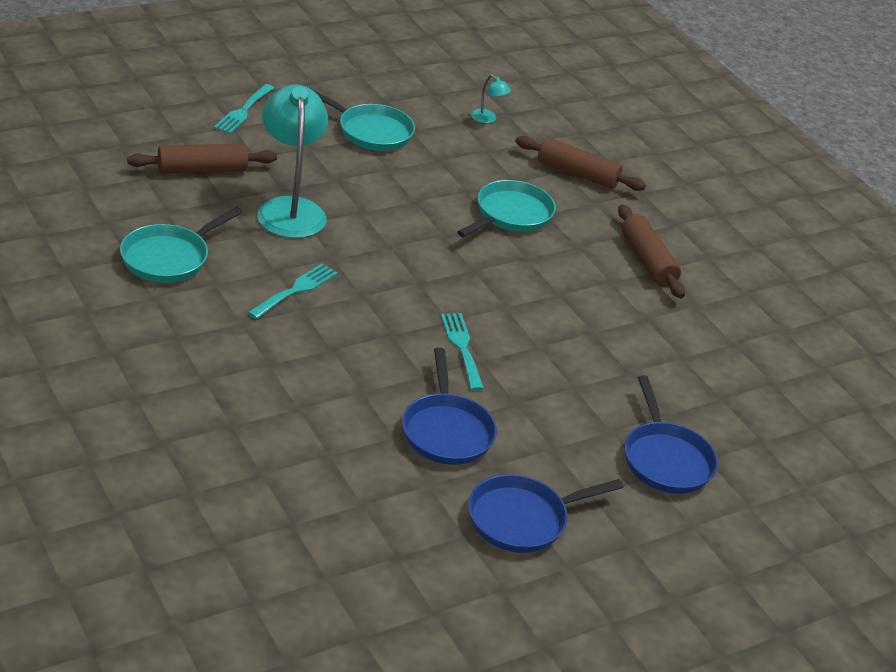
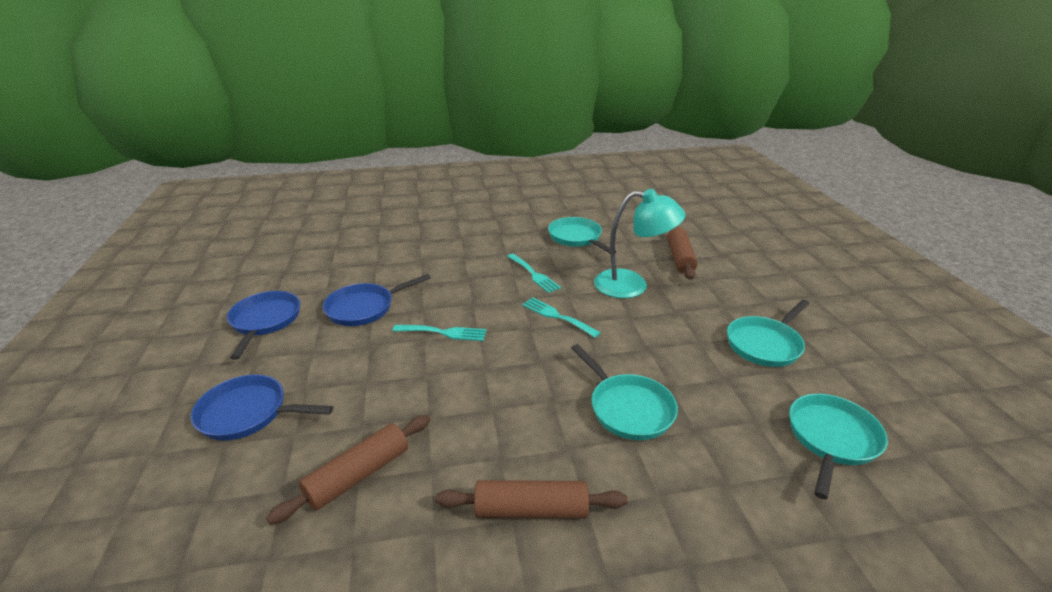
camera: 115 degrees right, 5 degrees down
turquoise fork [214,84,274,134] -> turquoise fork moved to [522,297,601,338]
blue pan [402,347,497,465] -> blue pan turned 45 degrees counterclockwise [323,274,431,326]
turquoise lamp [471,74,511,123] -> turquoise pan [789,394,888,500]
brown rolling pin [515,136,646,191] -> brown rolling pin moved to [266,415,430,525]

